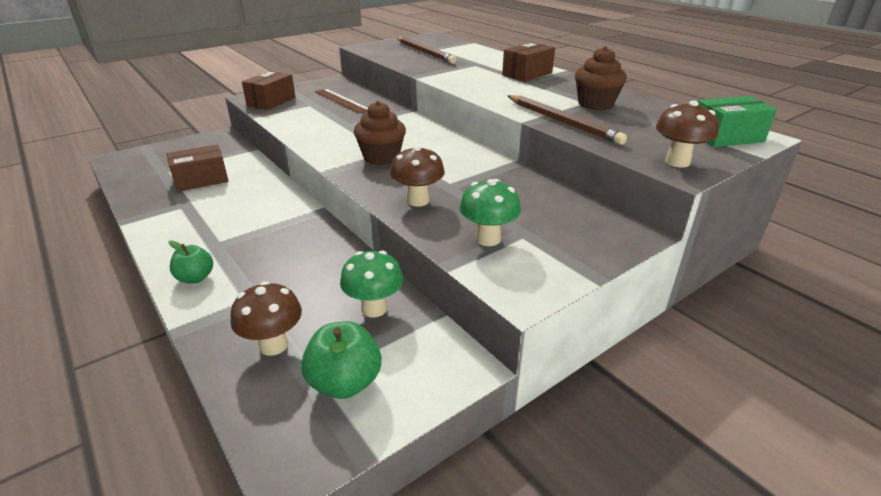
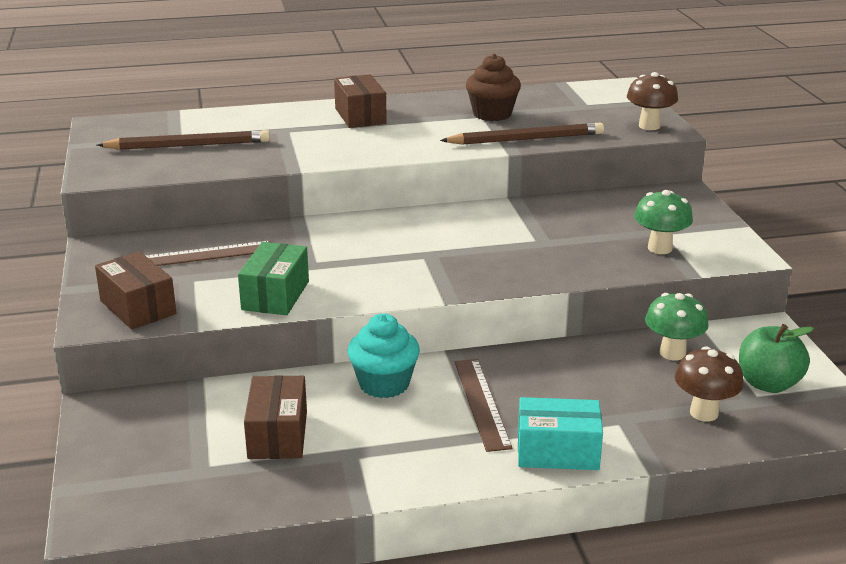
camera: 65 degrees left, 5 degrees down
green apple [168,241,213,284] -> turquoise box [518,397,603,470]
brown cupcake [354,101,406,165] -> none
brown mushroom [390,145,445,207] -> none
green box [698,96,777,147] -> green box moved to [238,242,309,315]
none -> turquoise cupcake [348,314,420,398]
none -> brown ruler [455,359,512,452]

